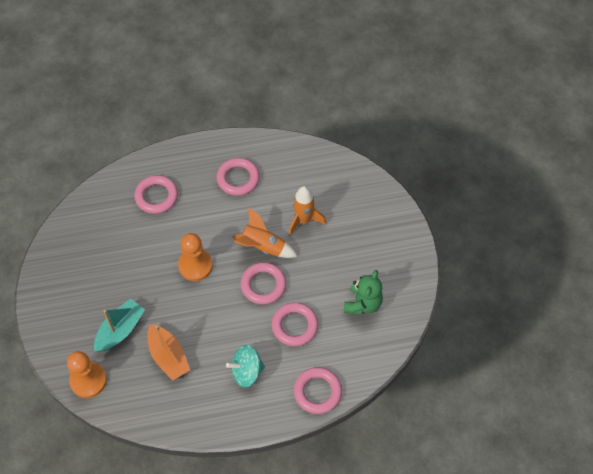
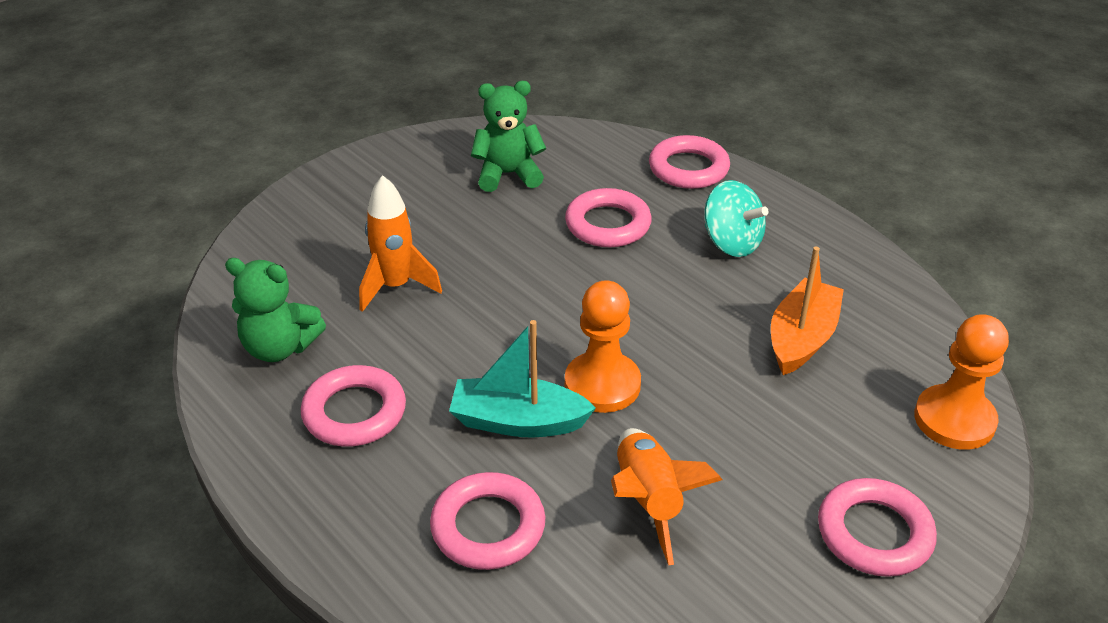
camera: 120 degrees left, 20 degrees down
turquoise boat [94,299,145,352] -> turquoise boat moved to [449,320,596,437]
orange rocket [232,207,298,258] -> orange rocket moved to [611,428,722,565]
pink ring [241,262,286,305] -> pink ring moved to [818,478,937,577]
none -> green teddy bear [225,258,326,362]

